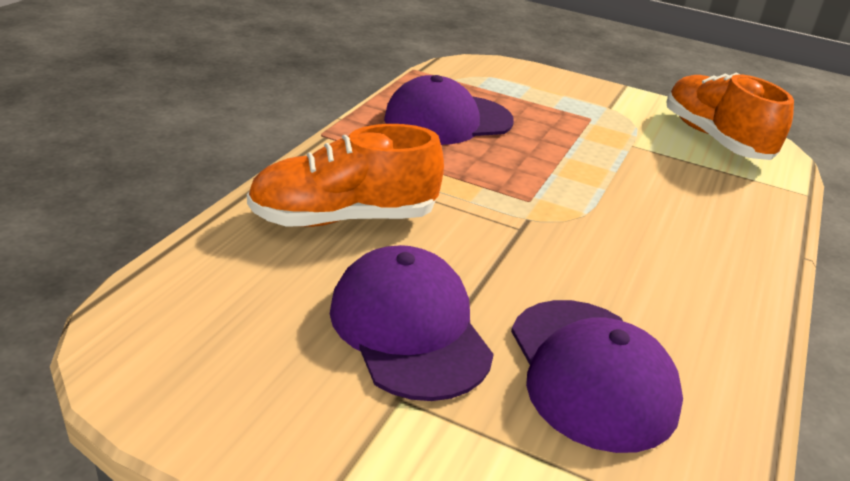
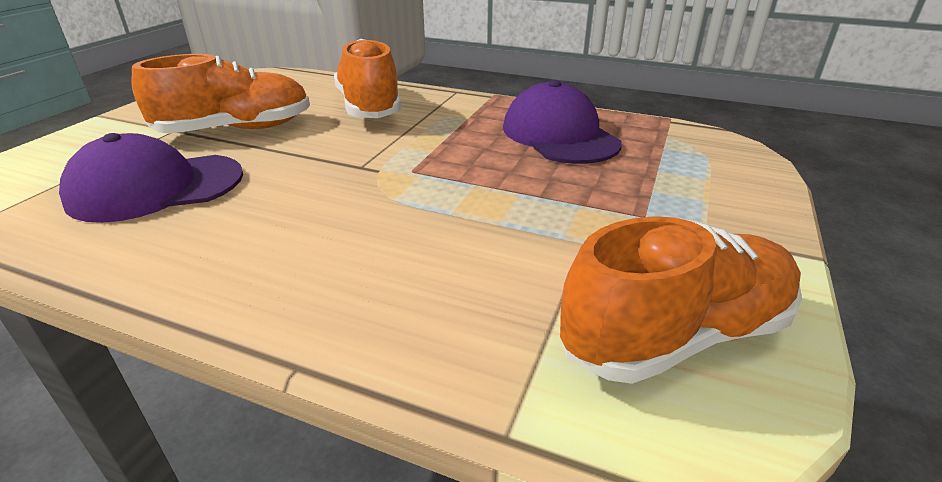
camera: 90 degrees right, 0 degrees up
purple cap [330,245,494,401] -> orange shoe [132,54,310,133]

